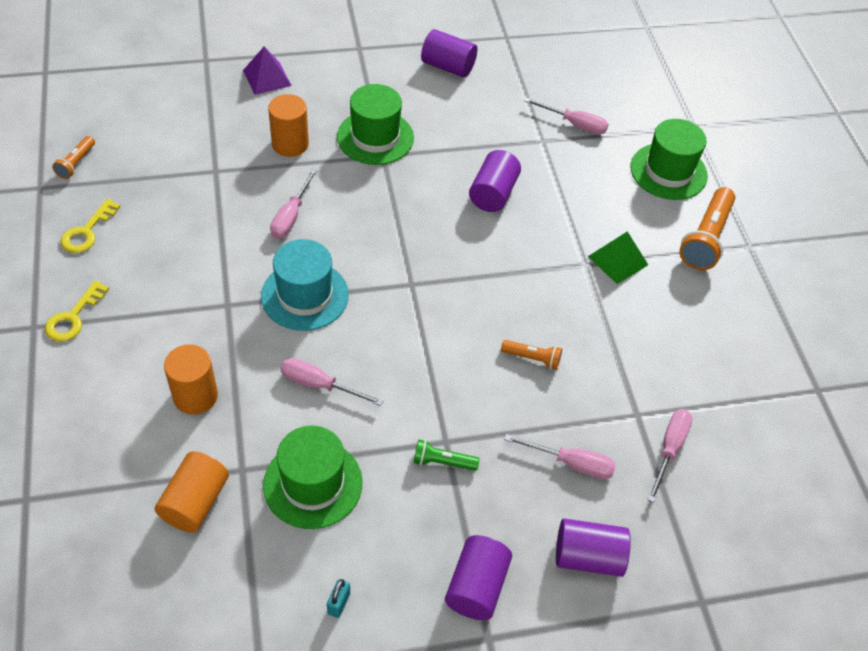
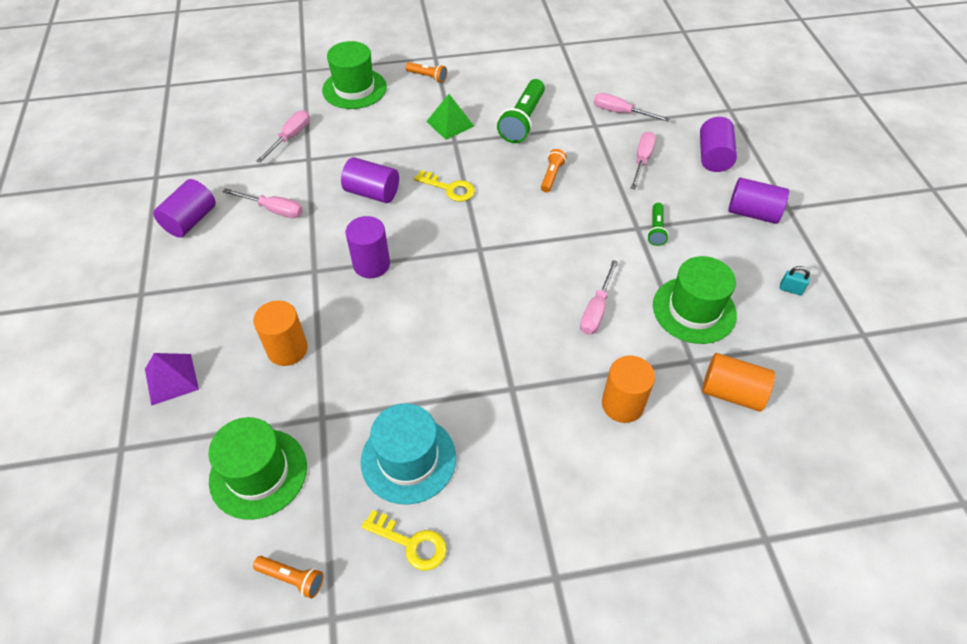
camera: 85 degrees left, 0 degrees up
yellow key [45,280,109,342] -> yellow key moved to [414,170,475,202]
turquoise hat [261,239,349,331] -> turquoise hat moved to [361,403,456,505]
pink screwdriver [270,168,318,239] -> pink screwdriver moved to [222,188,303,218]
green hat [337,84,414,165] -> green hat moved to [208,417,307,520]
orange flashlight [679,187,735,270] -> orange flashlight [406,62,447,83], size x0.53
none -> purple cylinder [346,216,390,278]
none -> green flashlight [497,79,545,143]

